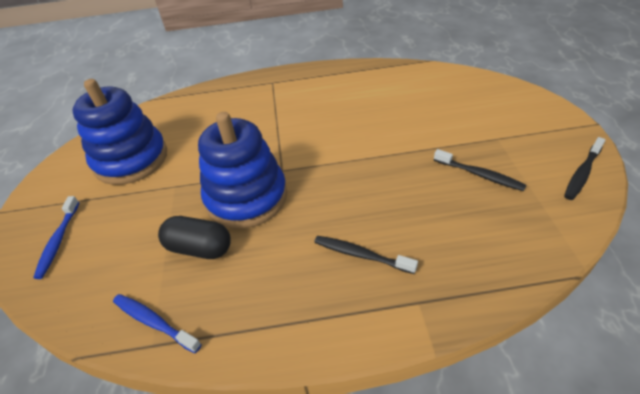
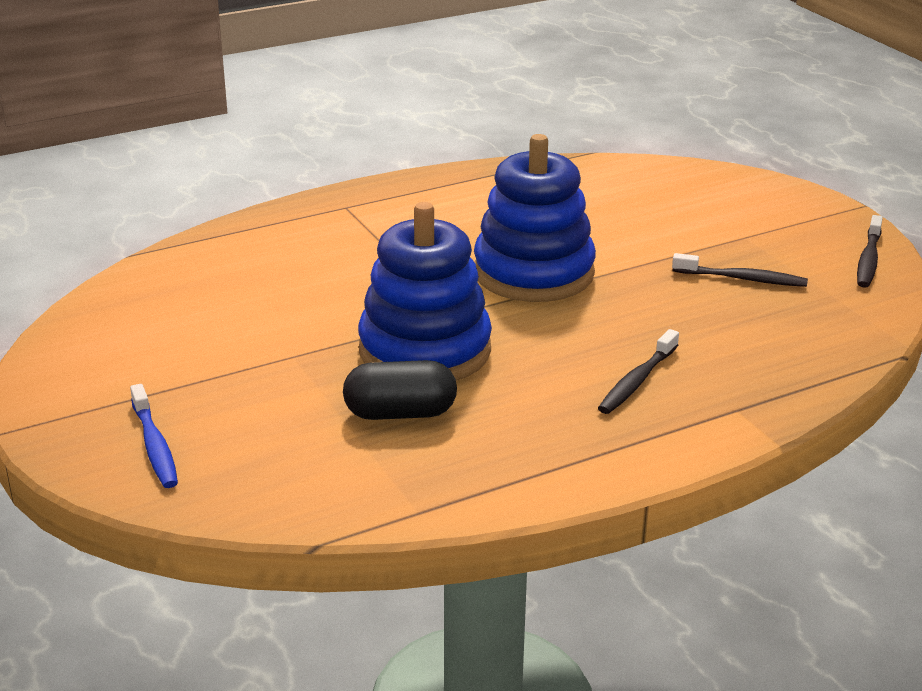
camera: 25 degrees left, 15 degrees down
blue stacking toy [72,79,167,185] -> blue stacking toy moved to [474,134,596,302]
blue toothbrush [113,294,202,353] -> none
black toothbrush [314,236,418,274] -> black toothbrush turned 60 degrees counterclockwise [598,329,679,414]

